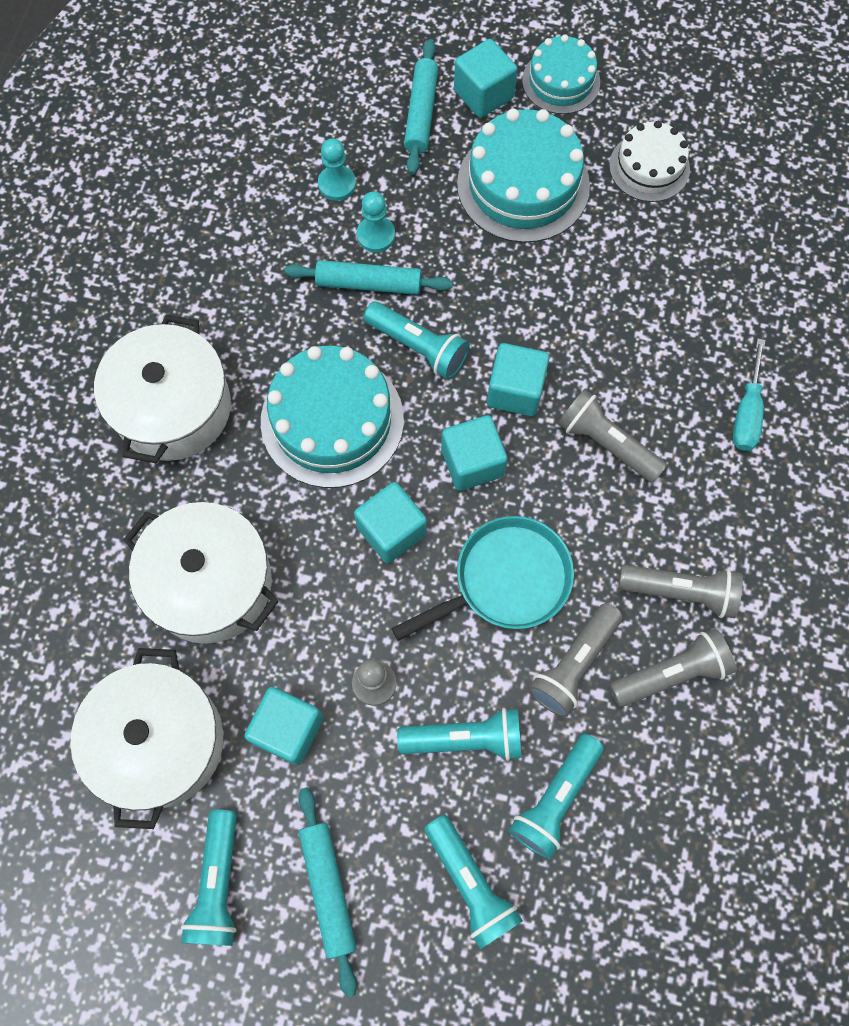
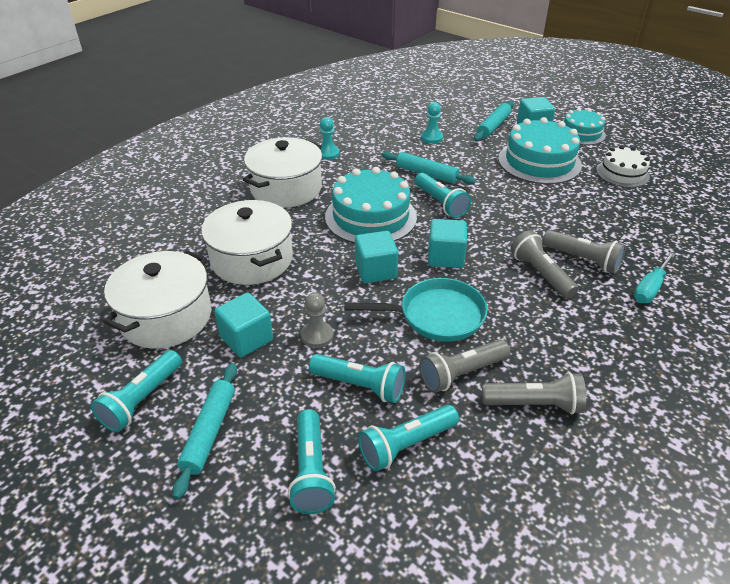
camera: 25 degrees right, 30 degrees down
turquoise pawn [357,192,395,252] -> turquoise pawn moved to [320,117,340,160]
turquoise cube [487,343,549,416] -> none
grey flashlight [619,565,743,618] -> grey flashlight moved to [542,230,626,274]

